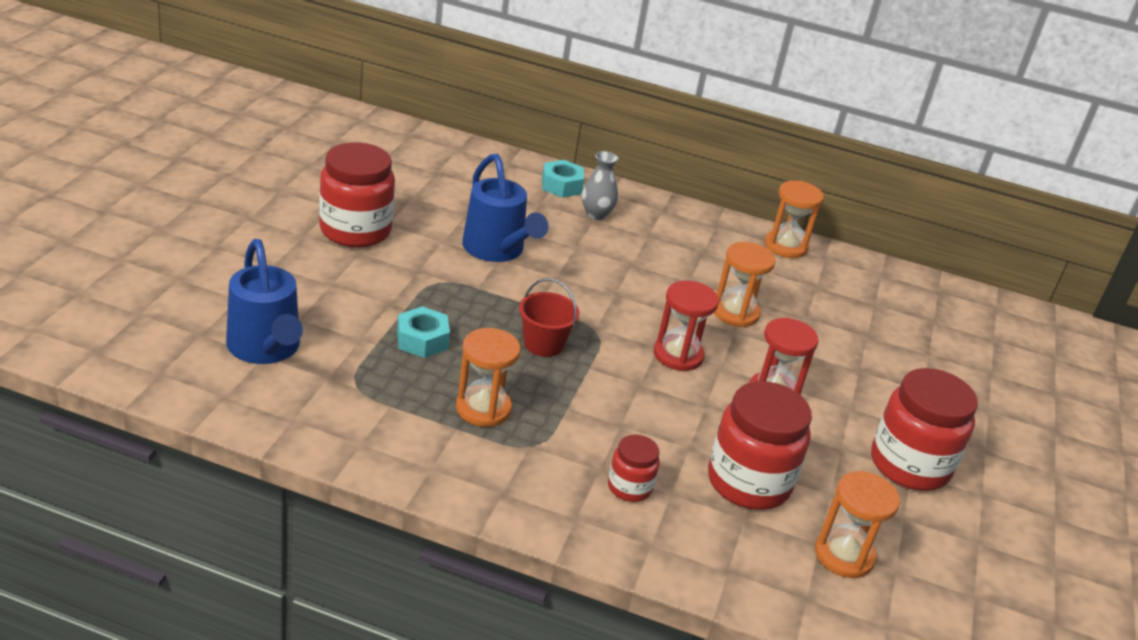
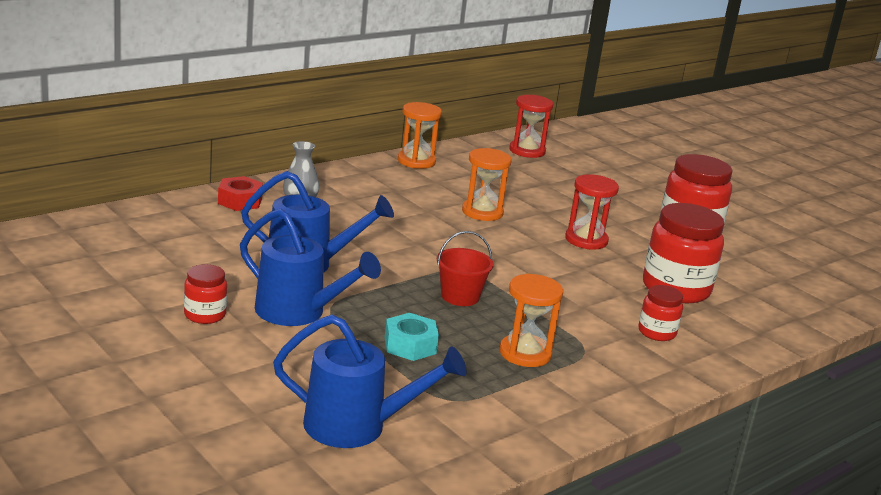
camera: 55 degrees left, 10 degrees down
red jar [319,142,395,248] -> red jar [184,264,227,324], size x0.52
turquoise nut [542,160,584,198] -> red nut [218,176,263,211]
red hourglass [654,281,719,371] -> red hourglass moved to [509,95,553,158]
orange hourglass [815,471,900,578] -> none
none -> blue watering can [240,209,381,326]

